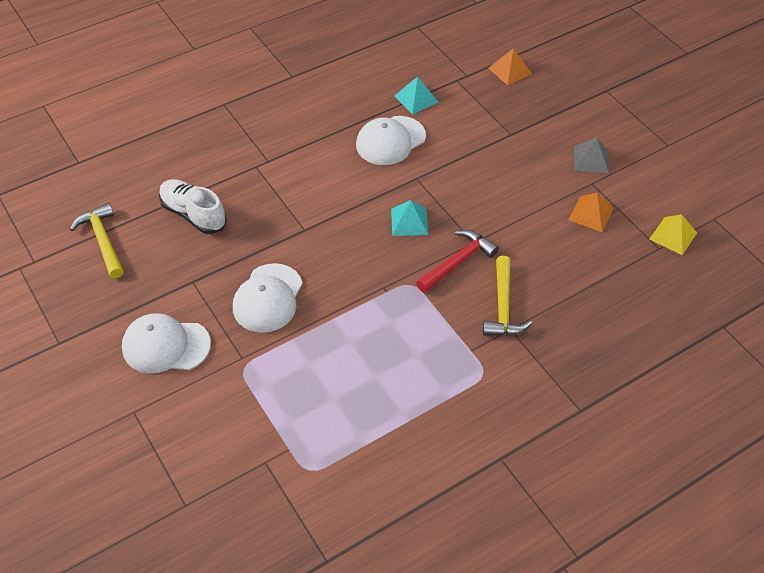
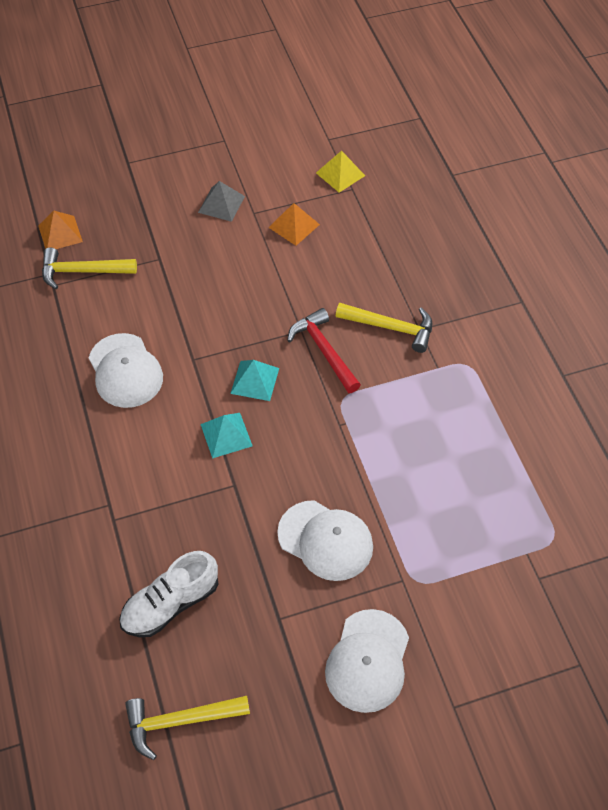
camera: 75 degrees left, 5 degrees up
turquoise pyramid [395,77,439,114] -> turquoise pyramid moved to [200,413,253,458]
none -> yellow hammer [42,248,137,289]

